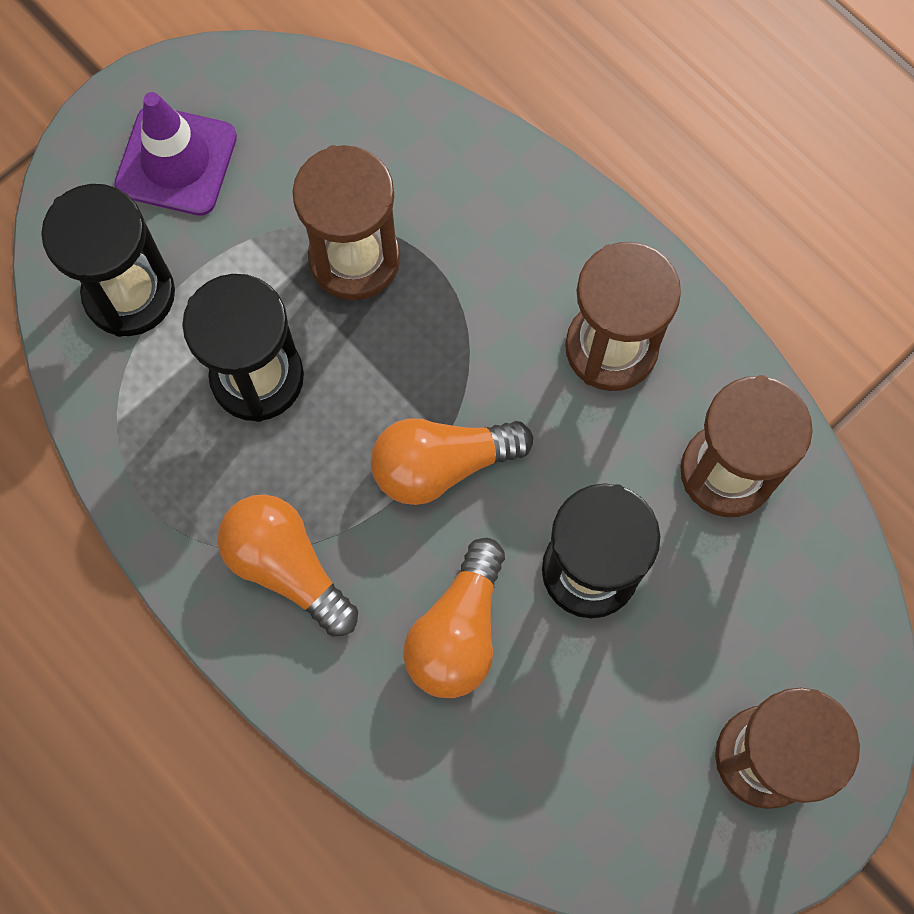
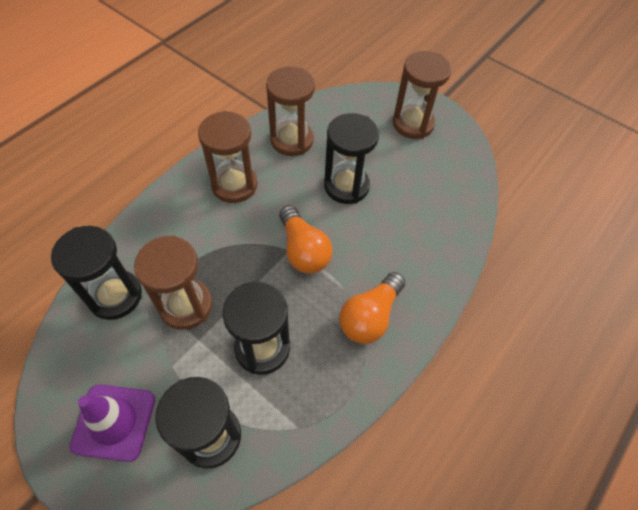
camera: 100 degrees left, 15 degrees down
orange light bulb [403,538,505,698] -> none
none -> black hourglass [51,226,142,320]

